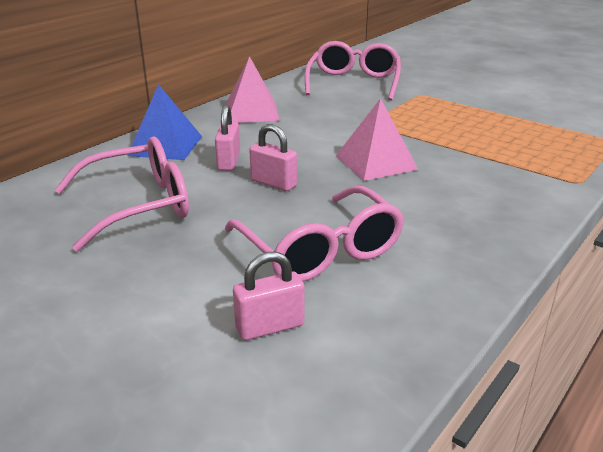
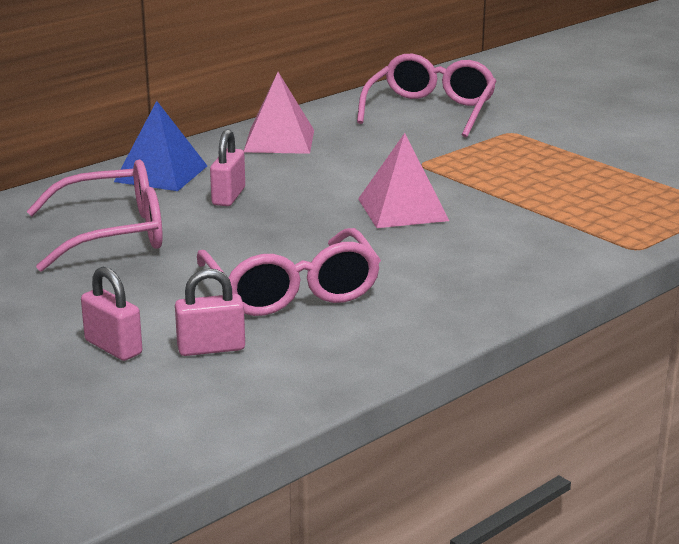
camera: 10 degrees right, 5 degrees down
pink padlock [249,124,297,191] -> pink padlock moved to [81,267,142,361]

